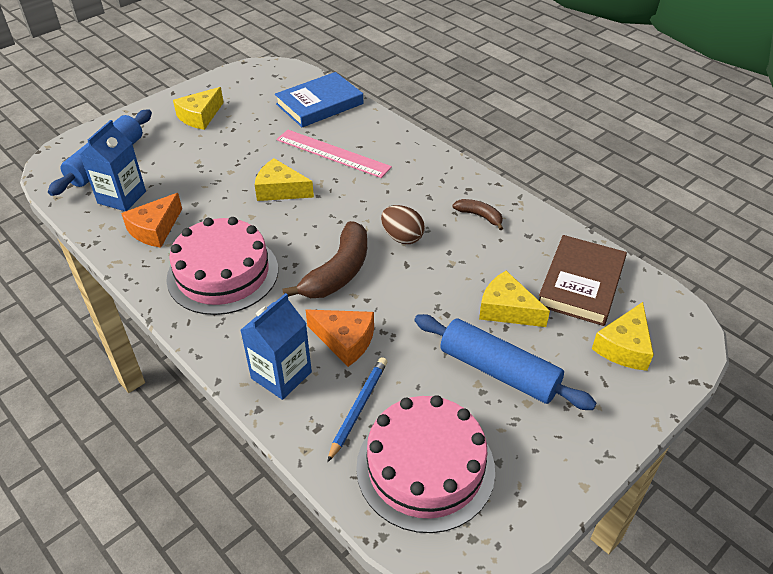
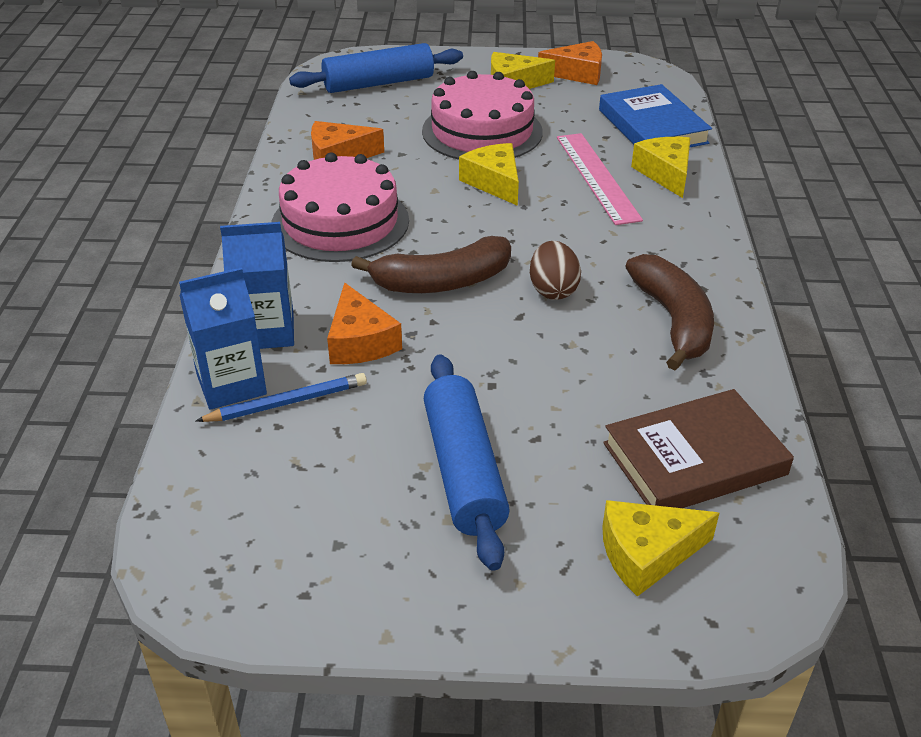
camera: 45 degrees right, 5 degrees down
blue carton [80,120,146,211] -> blue carton moved to [179,267,267,410]
blue book [275,72,363,127] -> blue book turned 60 degrees clockwise [599,84,712,147]
pink cake [356,395,495,533] -> pink cake moved to [422,71,543,160]
brown banana [453,199,503,230] -> brown banana [626,254,714,370], size x1.91
yellow cheese [479,271,550,327] -> yellow cheese moved to [631,137,690,198]
none -> orange cheese [538,41,602,85]

